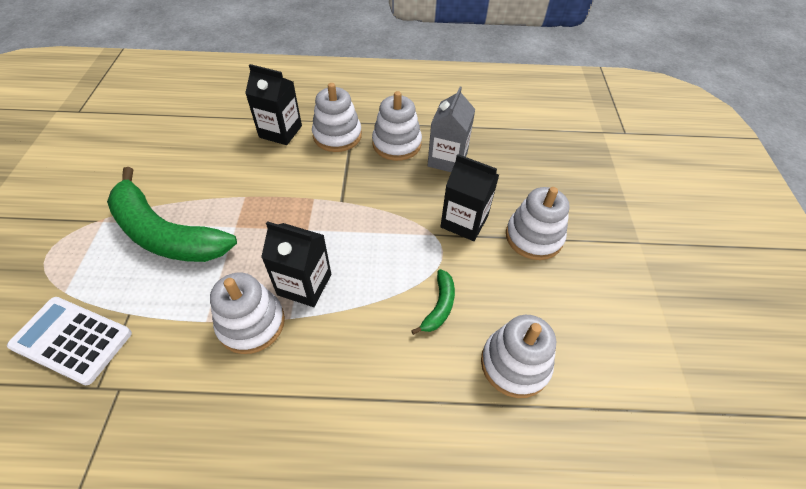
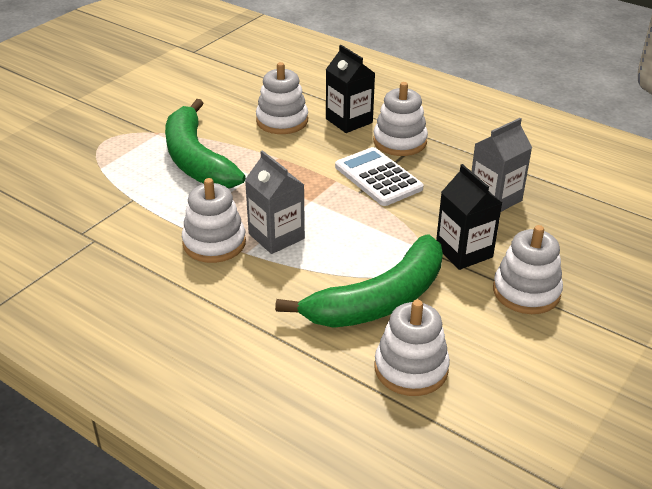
camera: 35 degrees right, 15 degrees down
white calculator [7,297,132,385] -> white calculator moved to [335,147,424,206]
black carton [261,221,331,307] -> grey carton [245,150,305,254]
white stacking toy [372,91,422,161] -> white stacking toy moved to [256,62,308,134]
green banana [411,269,455,335] -> green banana [275,234,443,328], size x2.33

